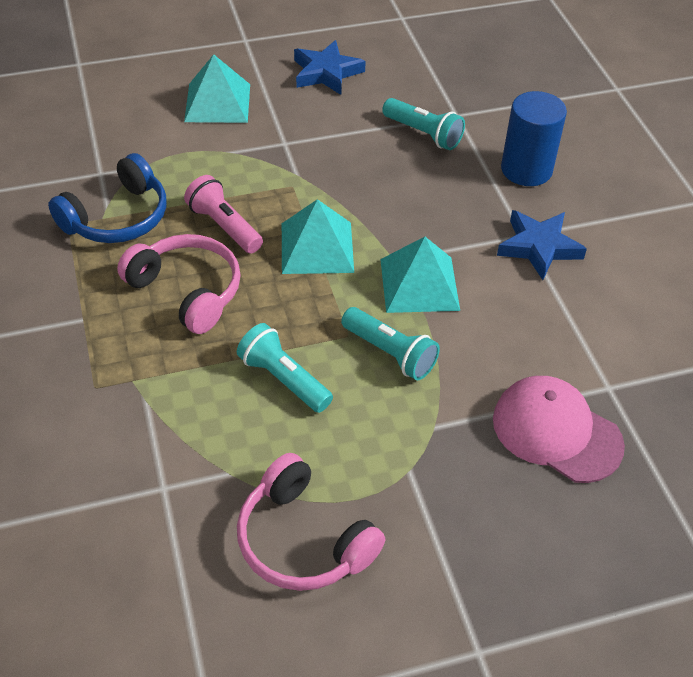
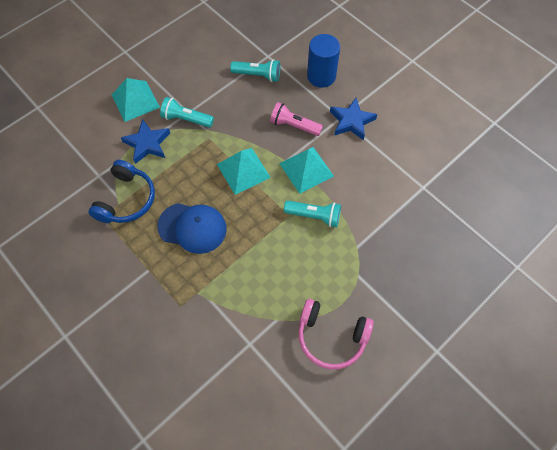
camera: 25 degrees left, 15 degrees up
pink headphones [117,234,241,334] -> blue cap [157,203,227,254]
pink flashlight [184,175,263,254] -> pink flashlight moved to [270,102,323,136]
turquoise flashlight [237,323,333,413] -> turquoise flashlight moved to [160,97,214,128]
blue star [294,40,366,95] -> blue star moved to [121,119,170,164]
pink cap [493,376,625,483] -> none

